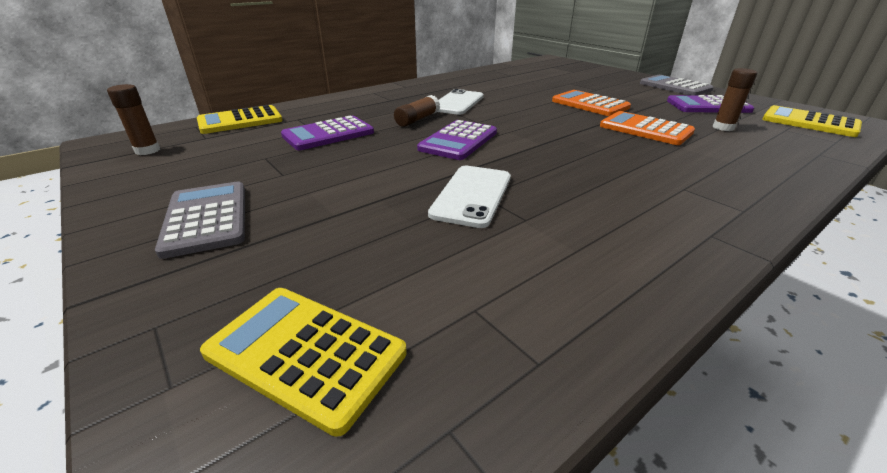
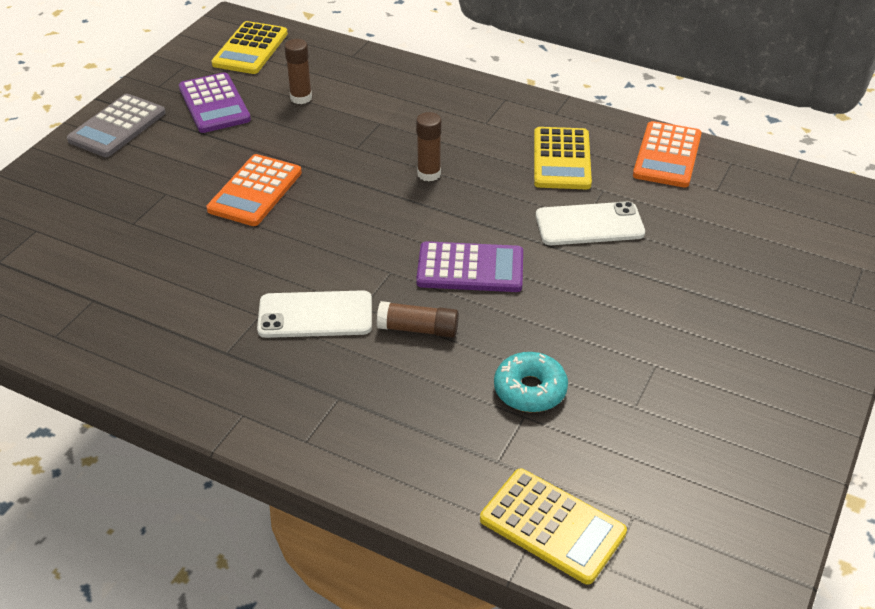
camera: 115 degrees left, 10 degrees up
brown glue stick [107,84,160,155] -> brown glue stick moved to [416,112,441,182]
grey calculator [155,182,245,259] -> none
yellow calculator [200,288,407,437] -> yellow calculator moved to [534,127,592,189]
purple calculator [281,116,374,150] -> turquoise donut [494,352,568,412]
orange calculator [600,111,695,145] -> orange calculator moved to [633,121,702,187]

